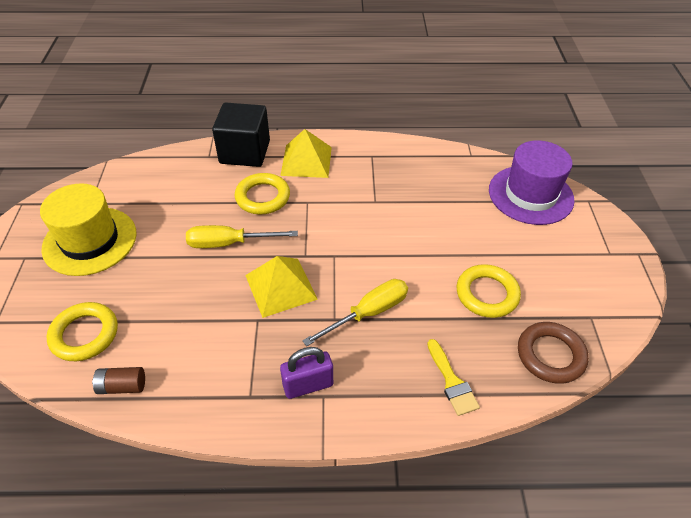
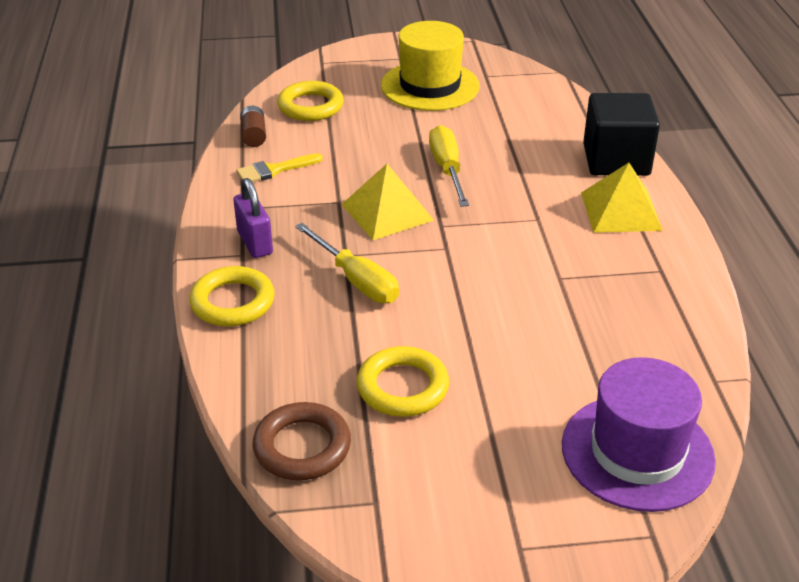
camera: 85 degrees right, 10 degrees down
yellow ring [234,173,290,214] -> yellow ring moved to [189,266,275,326]
yellow brush [427,339,480,416] -> yellow brush moved to [236,153,323,182]

